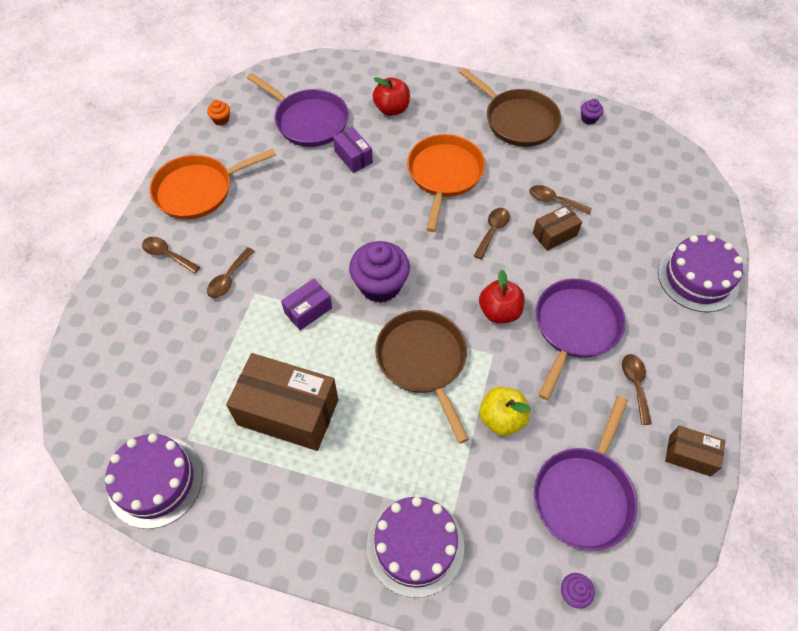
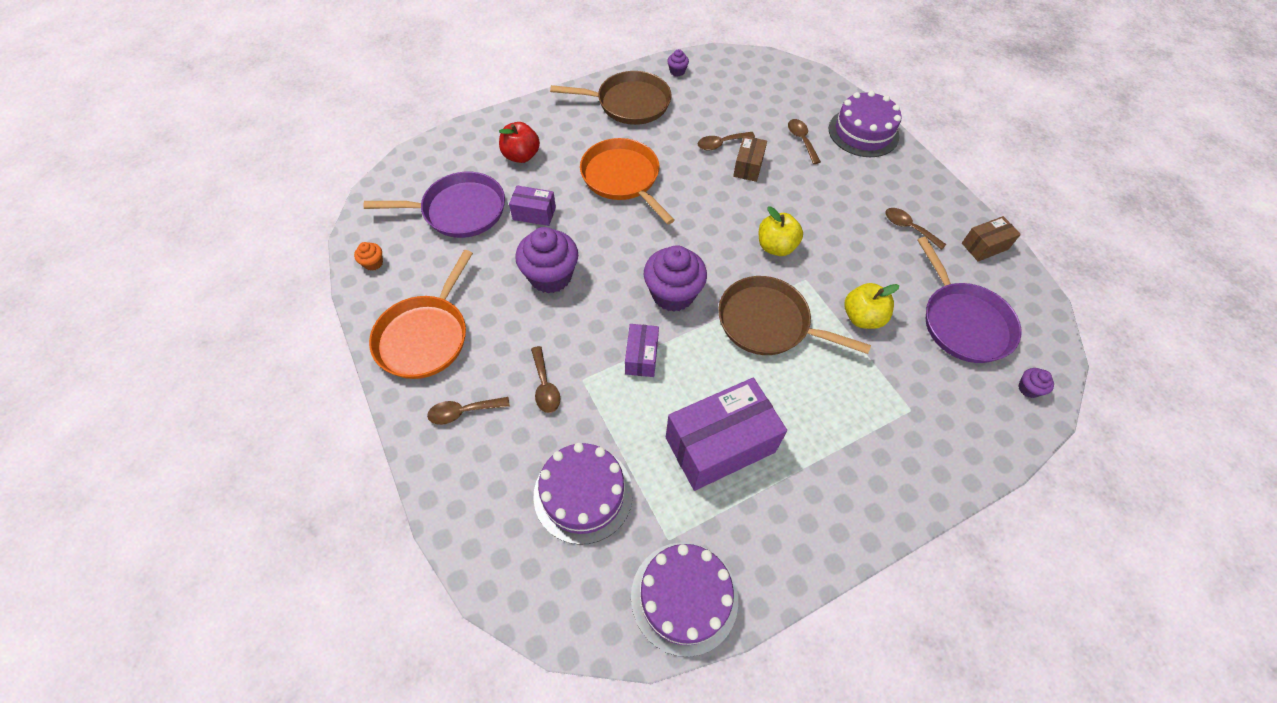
camera: 45 degrees left, 0 degrees up
brown box [226,353,338,451] -> purple box [666,378,787,491]
purple cake [367,497,464,598] -> purple cake moved to [533,443,633,545]
brown spoon [474,208,510,260] -> brown spoon moved to [788,119,821,164]
red apple [479,270,525,323] -> yellow apple [759,206,803,256]
purple pan [536,279,626,400] -> none
none -> purple cupcake [515,227,578,293]

